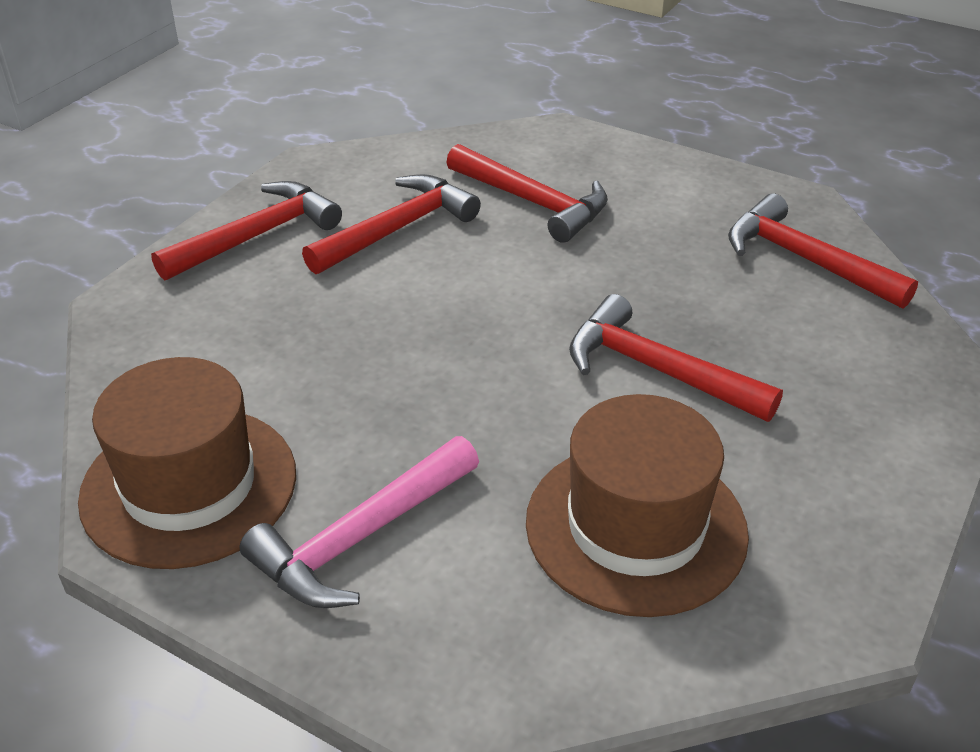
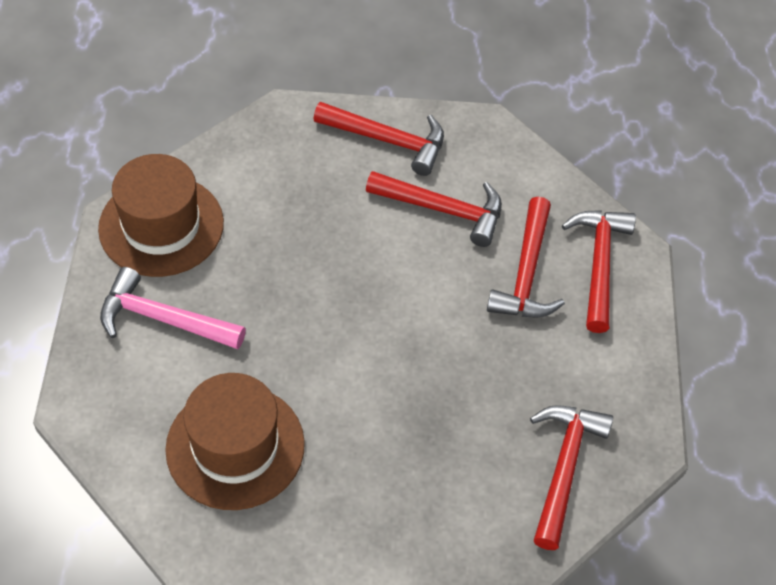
camera: 60 degrees right, 15 degrees up
red hammer [569,294,783,422] -> red hammer moved to [562,210,636,333]

